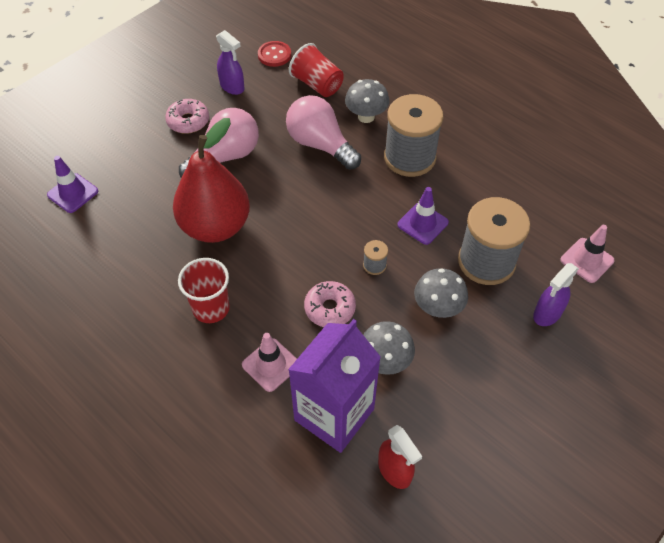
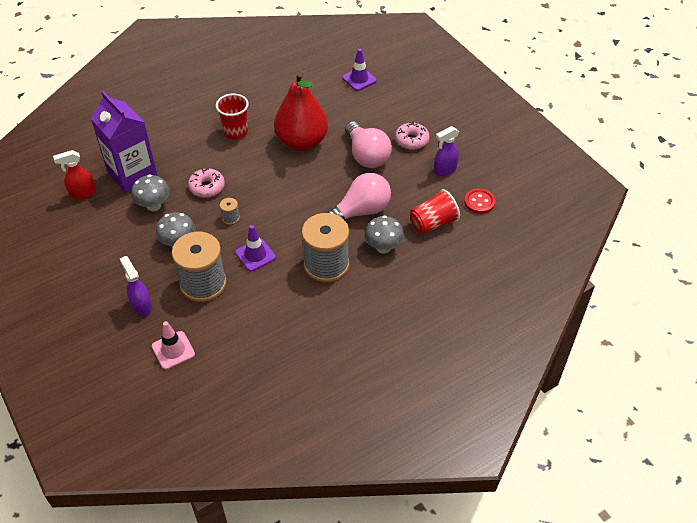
camera: 105 degrees right, 5 degrees down
pink traffic cone [242,333,297,392] -> none

